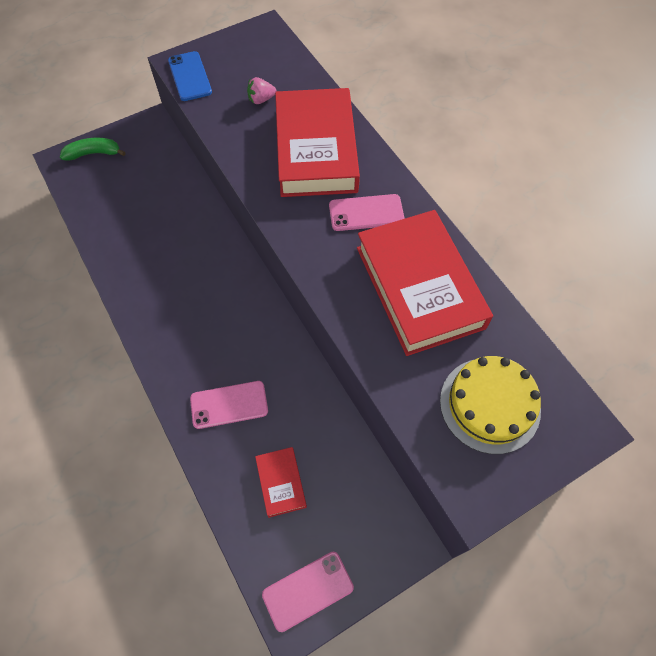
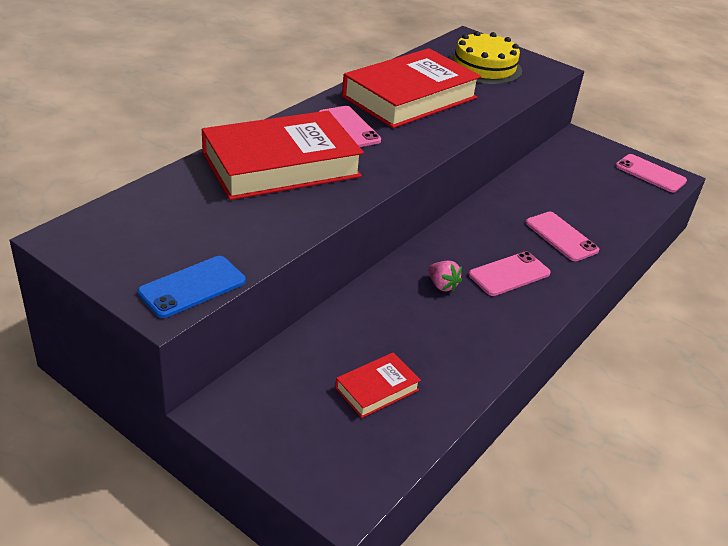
camera: 115 degrees left, 25 degrees down
green banana [60,138,126,161] -> none
pink strawberry [247,77,277,104] -> pink strawberry moved to [428,261,462,292]
red book [255,447,307,518] -> red book moved to [335,352,421,418]
none -> pink phone [469,251,551,296]

